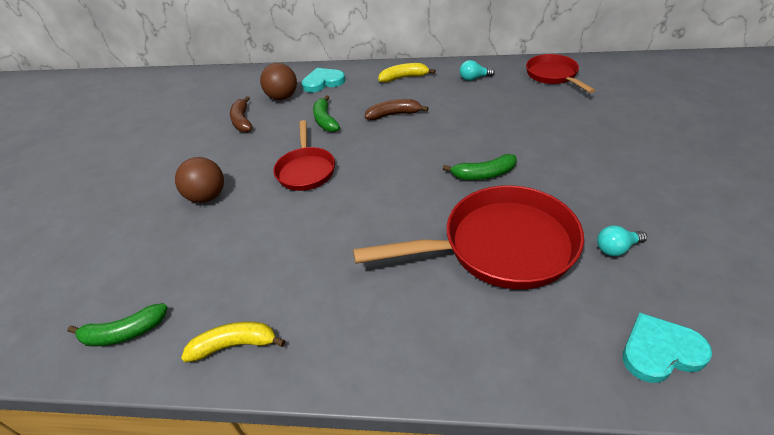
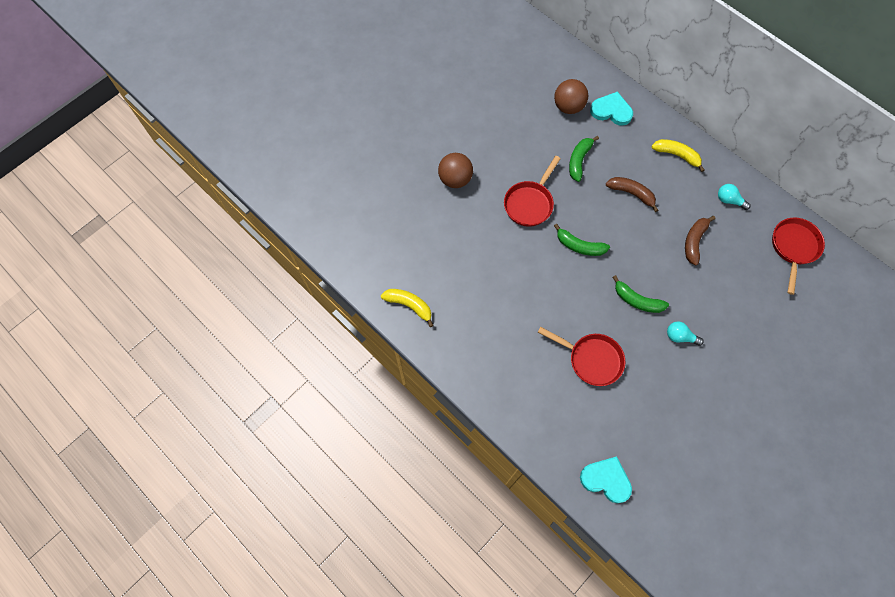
camera: 35 degrees right, 25 degrees up
green banana [67,303,167,347] -> green banana moved to [554,224,610,256]
brown banana [230,96,252,132] -> brown banana moved to [685,216,715,266]
red pan [353,185,584,289] -> red pan [538,327,625,386], size x0.58
turquoise light bulb [597,225,647,256] -> turquoise light bulb moved to [667,321,704,346]

